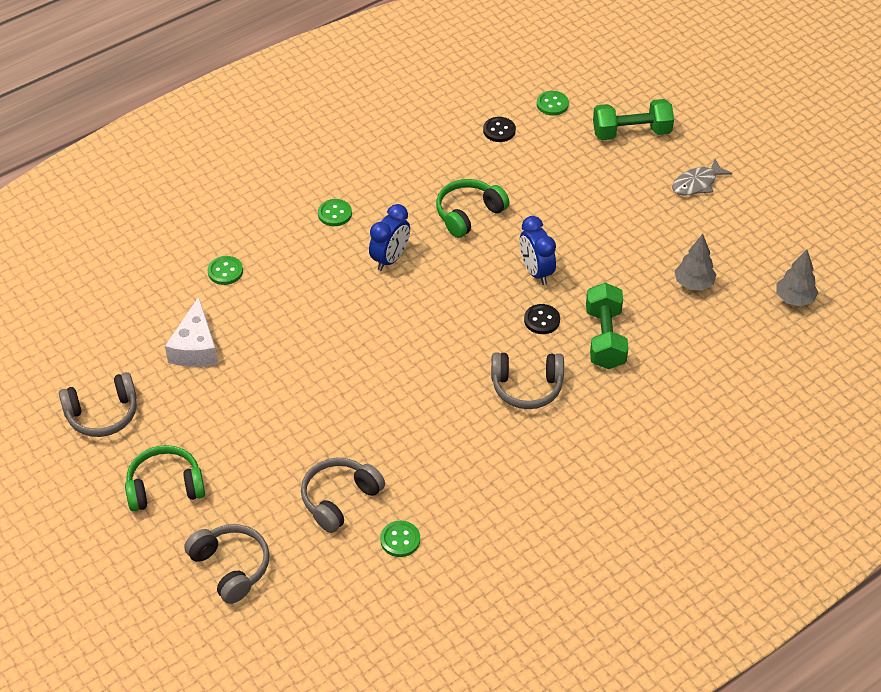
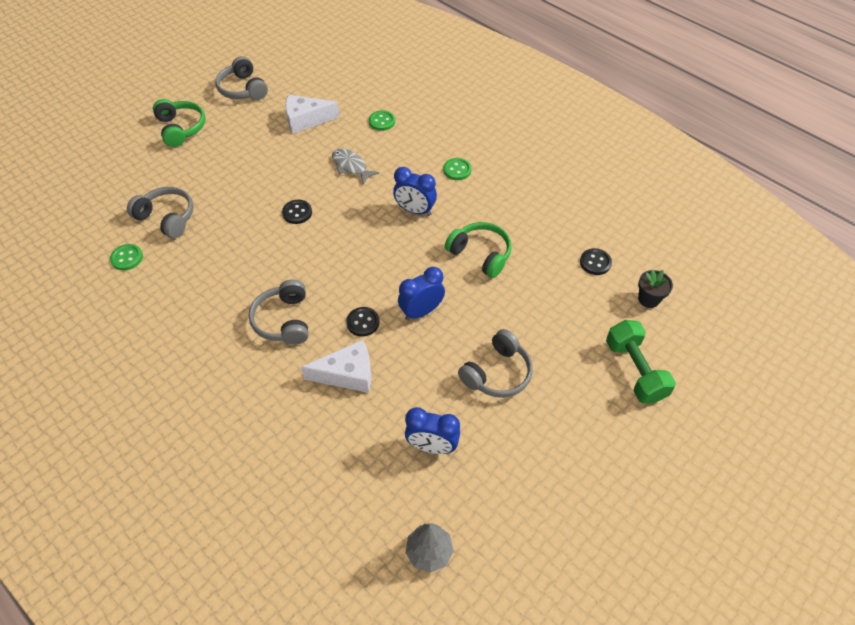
camera: 80 degrees right, 5 degrees up
grey headphones [184,524,270,604] -> grey headphones moved to [458,329,533,398]
green button [537,91,569,116] -> black flower pot [638,269,673,308]
green dumbbell [586,283,628,369] -> white cheese [301,340,371,393]
grey fish [672,159,732,196] -> grey fish moved to [332,149,379,184]
grey tree [675,234,716,291] -> blue clock [405,407,460,454]
none -> black button [282,200,312,224]

